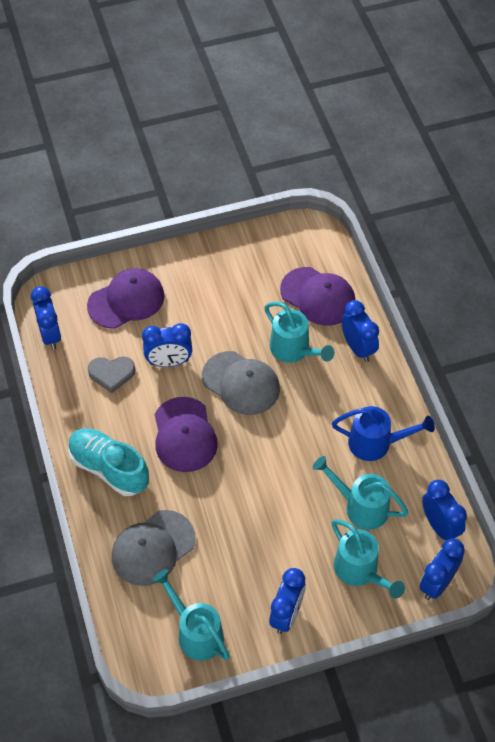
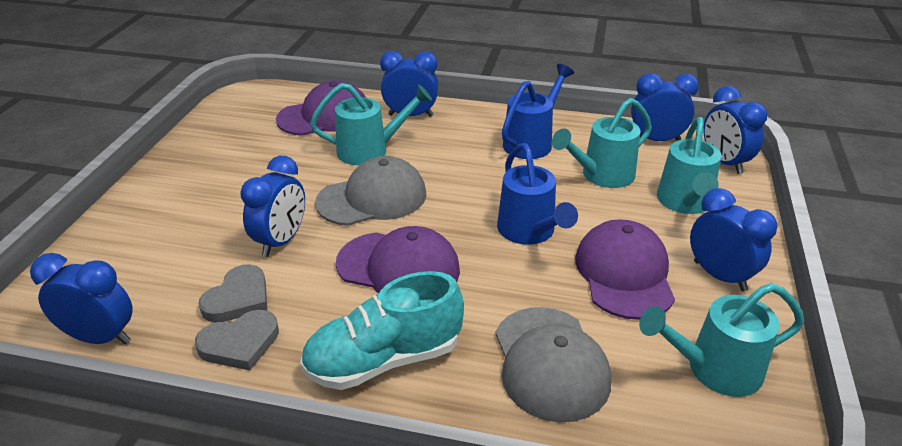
camera: 60 degrees left, 20 degrees down
purple cap [87,268,165,329] -> purple cap moved to [575,219,675,320]
turquoise watering can [331,519,405,599] -> turquoise watering can turned 105 degrees clockwise [657,117,721,214]
none -> grey heart [195,310,279,370]
none -> blue watering can [497,143,578,245]

